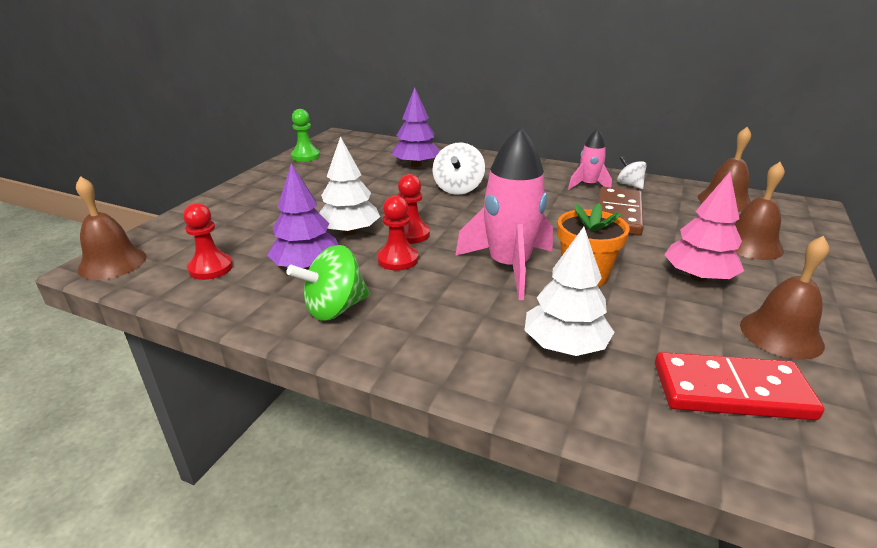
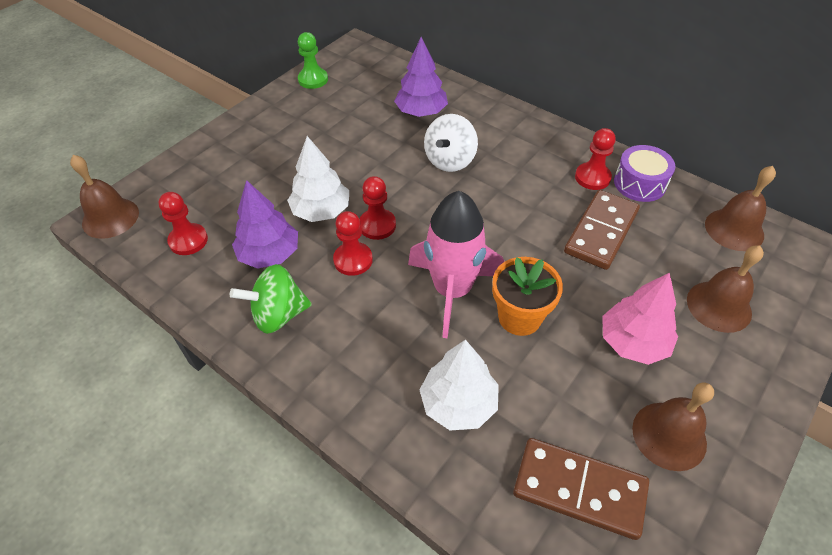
camera: 15 degrees right, 20 degrees up
pink rocket [568,129,612,190] -> red pawn [575,128,616,190]
white spinning top [617,156,647,189] -> purple drum [614,145,675,202]
red domino [655,352,824,420] -> brown domino [513,438,649,540]

